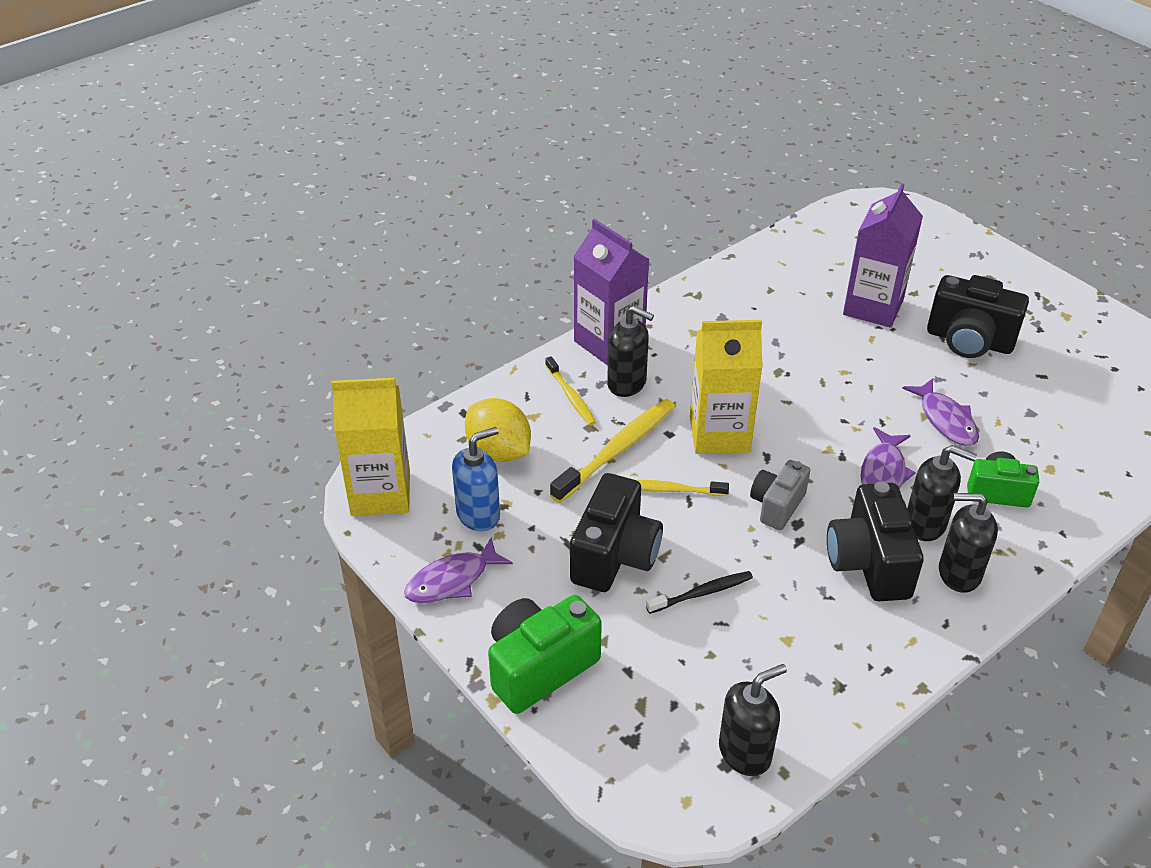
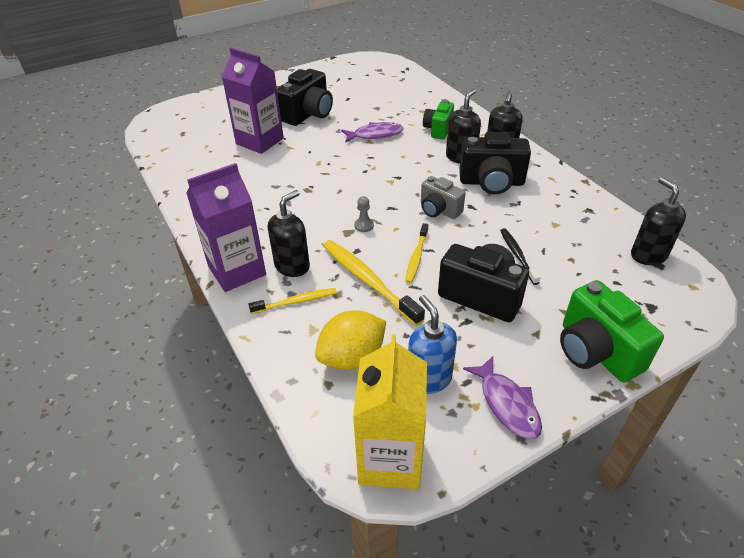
camera: 80 degrees left, 0 degrees up
yellow carton [690,320,763,454] -> grey pawn [354,196,374,232]
purple fish [861,427,916,489] -> none

